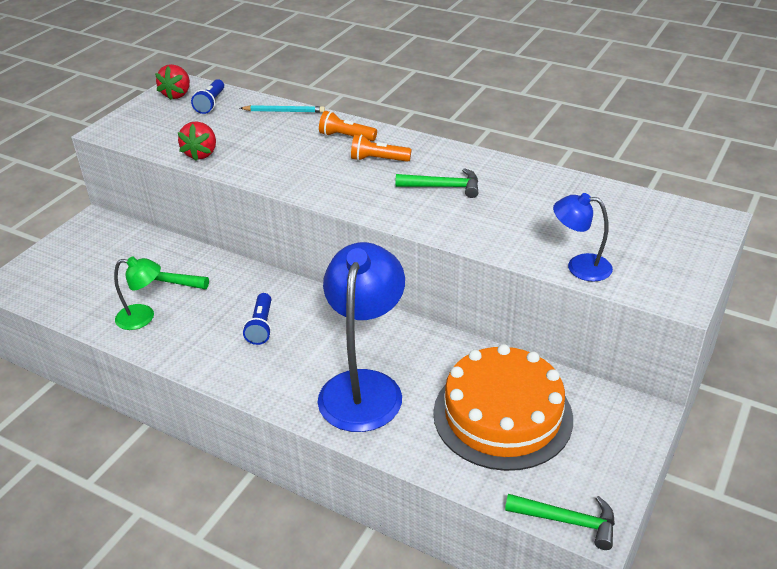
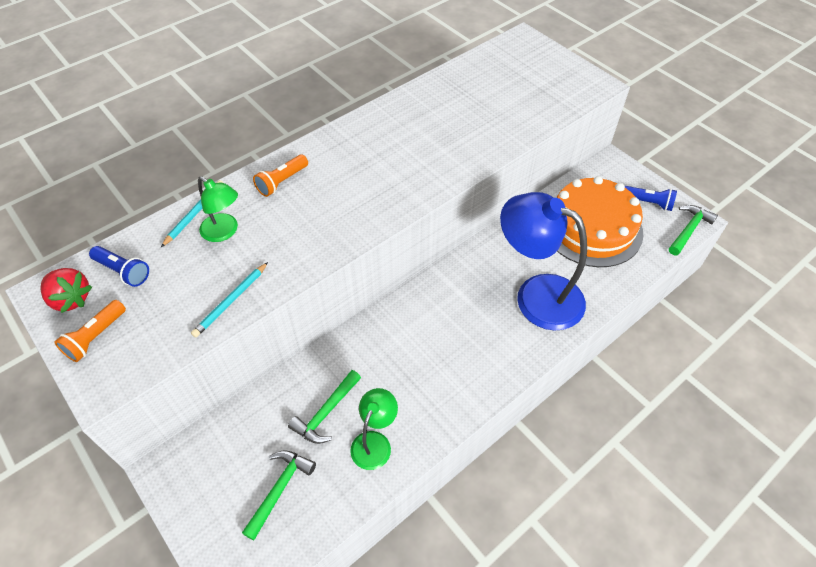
camera: 70 degrees left, 15 degrees up
red strawberry [178,121,216,161] -> turquoise pencil [191,262,268,337]
blue flashlight [243,293,272,345] -> blue flashlight moved to [625,186,677,211]
orange flashlight [351,135,411,162] -> orange flashlight moved to [54,300,126,362]
green hammer [395,168,478,198] -> green hammer moved to [242,450,316,541]
blue lamp [553,193,613,282] -> none
none -> green lamp [198,177,238,242]

